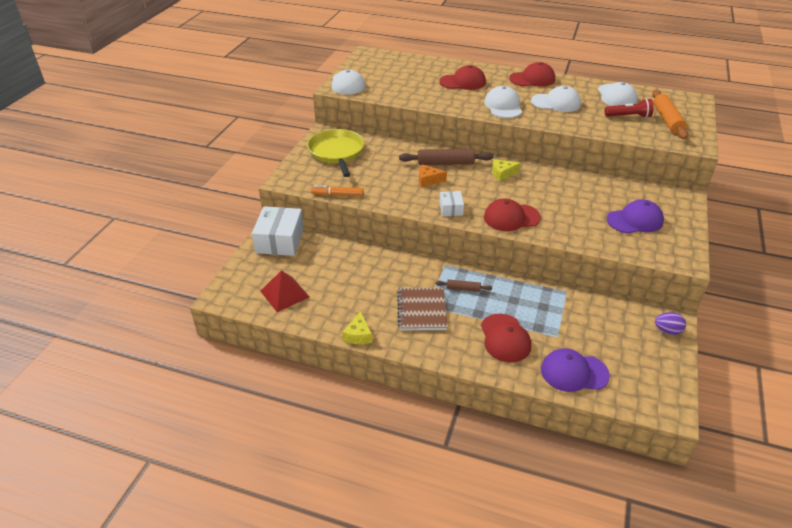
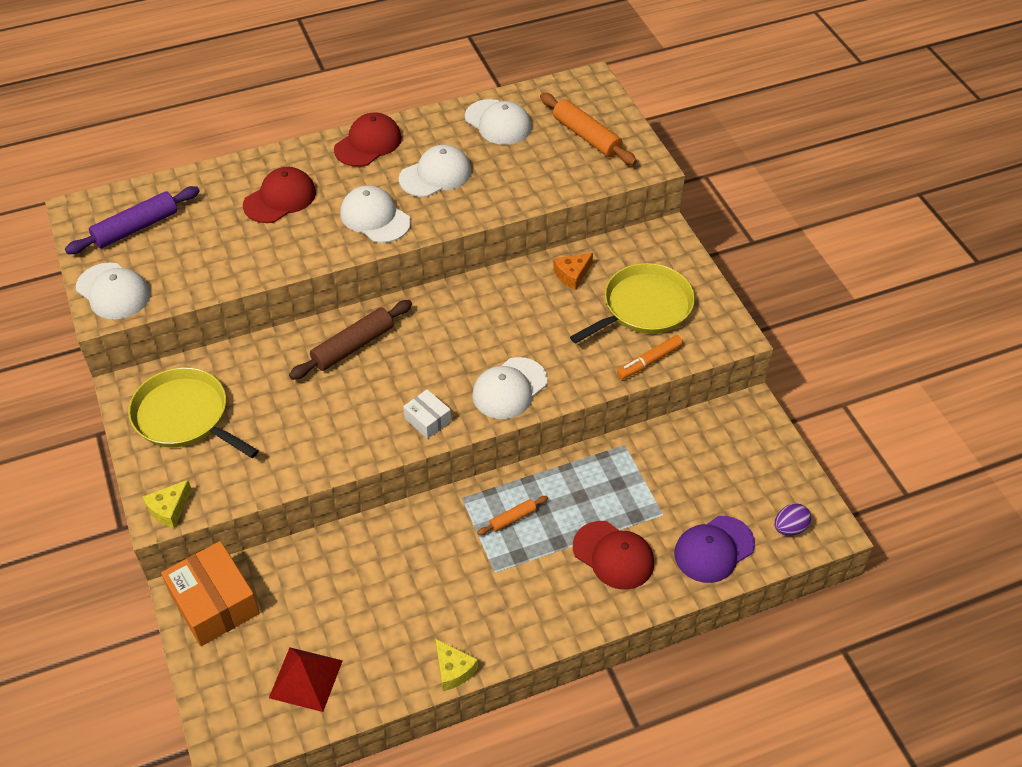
camera: 40 degrees left, 10 degrees up
white box [252,206,304,256] -> orange box [161,541,260,646]
orange marker [311,185,364,196] -> orange marker moved to [617,335,683,380]
brown notebook [397,288,447,330] -> none
orange cheese [419,165,447,187] -> orange cheese moved to [553,253,593,290]
brown rolling pin [435,280,492,292] -> orange rolling pin [477,496,548,535]
red cap [484,199,541,231] -> white cap [472,357,547,419]
yellow cheese [492,159,521,181] -> yellow cheese moved to [143,480,192,528]
red flashlight [605,98,653,118] -> none
purple cap [607,200,664,234] -> yellow pan [570,263,695,343]
purple egg [655,312,686,335] -> purple egg moved to [774,503,811,536]
none -> purple rolling pin [65,186,200,254]

